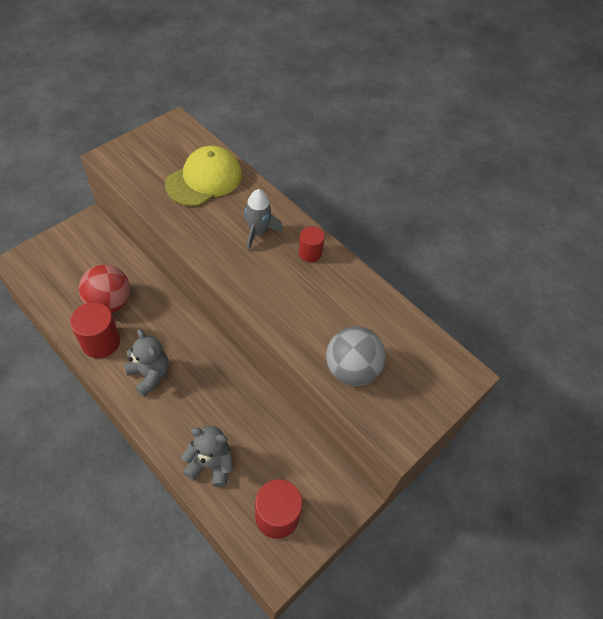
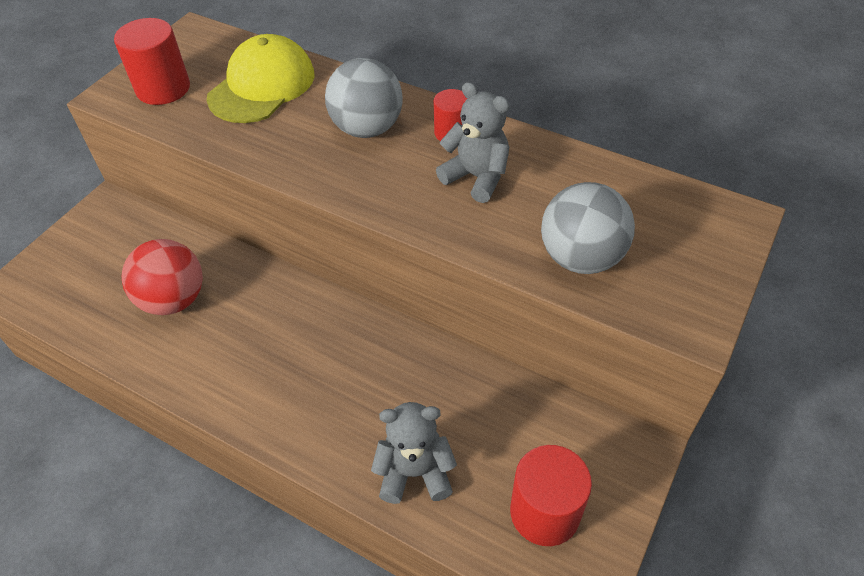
camera: 10 degrees left, 5 degrees down
red cylinder [70,302,120,358] -> red cylinder moved to [114,18,190,105]
grey teddy bear [124,329,169,397] -> grey teddy bear moved to [436,82,510,203]
grey rocket [243,189,283,251] -> grey ball [325,58,402,138]

